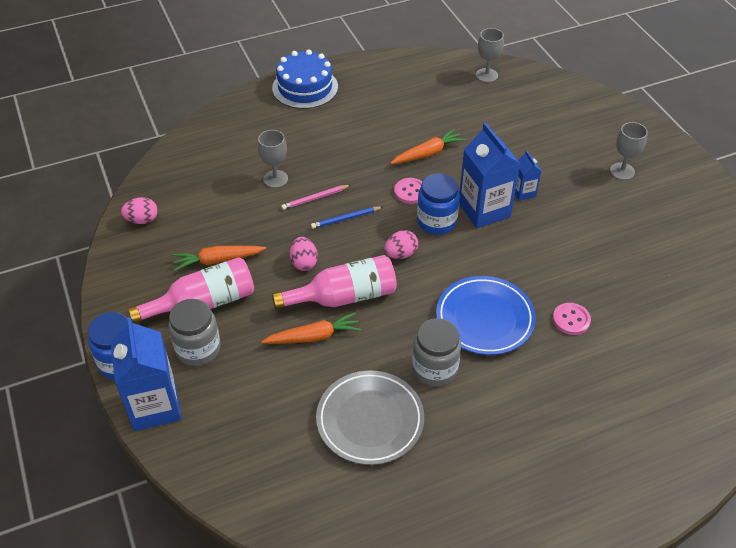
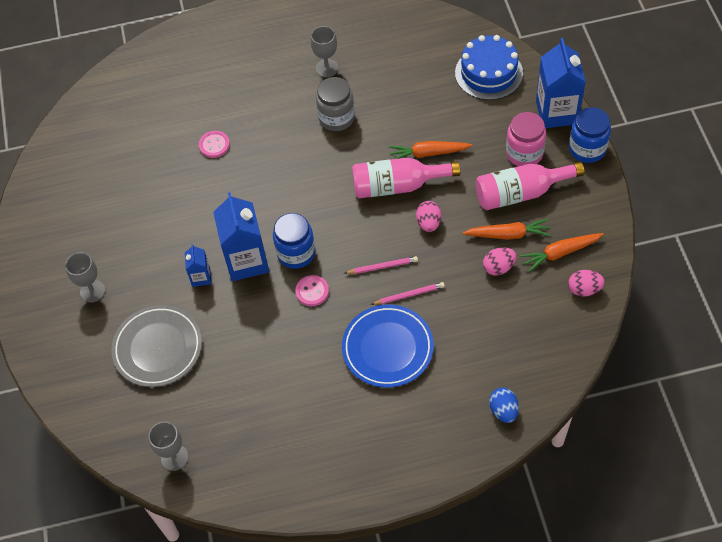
camera: 165 degrees left, 10 degrees up
grey jar [169,299,221,366] -> pink jar [506,112,546,166]
grey goblet [258,130,288,188] -> grey goblet moved to [311,26,338,77]
blue cake [272,49,338,109] -> blue cake moved to [455,35,523,100]
blue pencil [311,206,383,229] -> pink pencil [344,256,418,274]
grey plate [316,370,424,465] -> grey plate moved to [111,305,202,387]
pink egg [384,230,418,259] -> pink egg moved to [483,247,517,276]
orange carrot [390,129,465,164] -> orange carrot moved to [520,233,604,272]
blue plate [436,276,536,355] -> blue plate moved to [342,305,434,388]
none -> blue egg [489,388,519,423]

